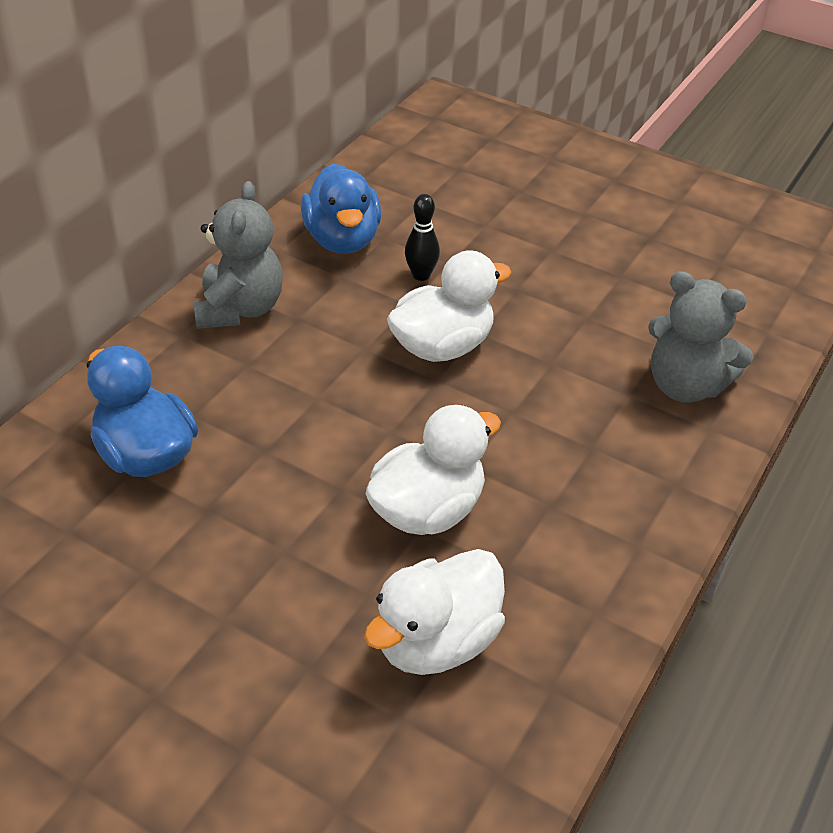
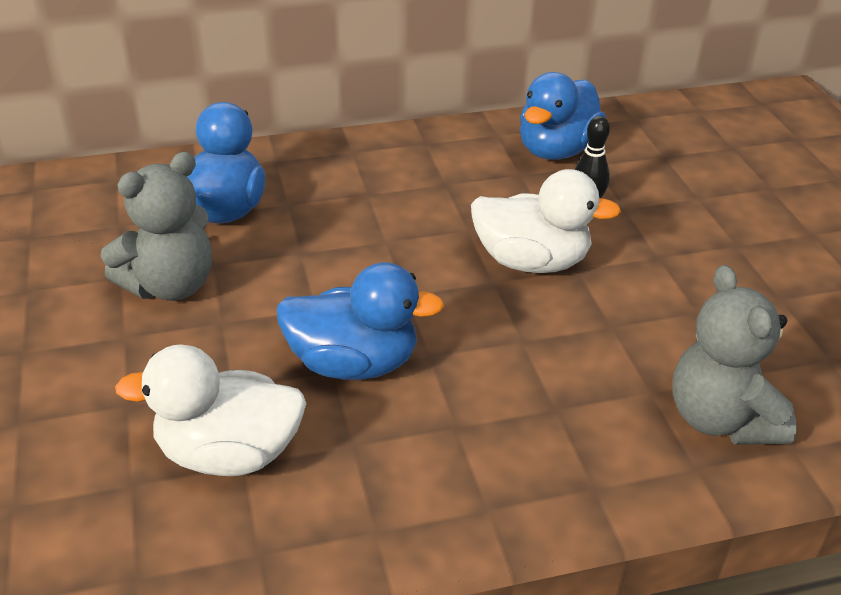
camera: 45 degrees right, 5 degrees down
grey teddy bear [194,181,283,329] -> grey teddy bear moved to [101,152,212,301]
white duck [366,405,501,535] -> blue duck [276,262,444,380]

